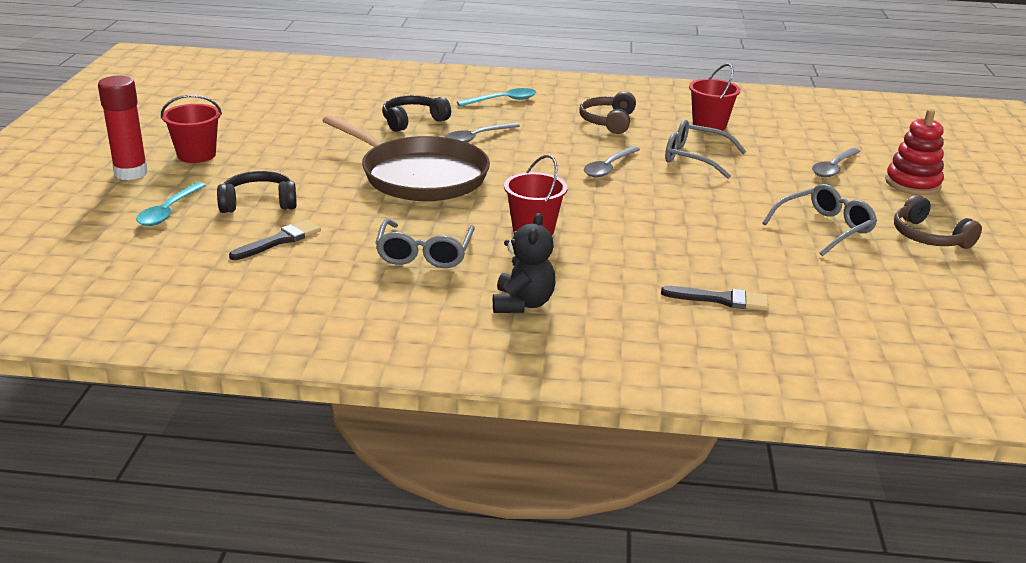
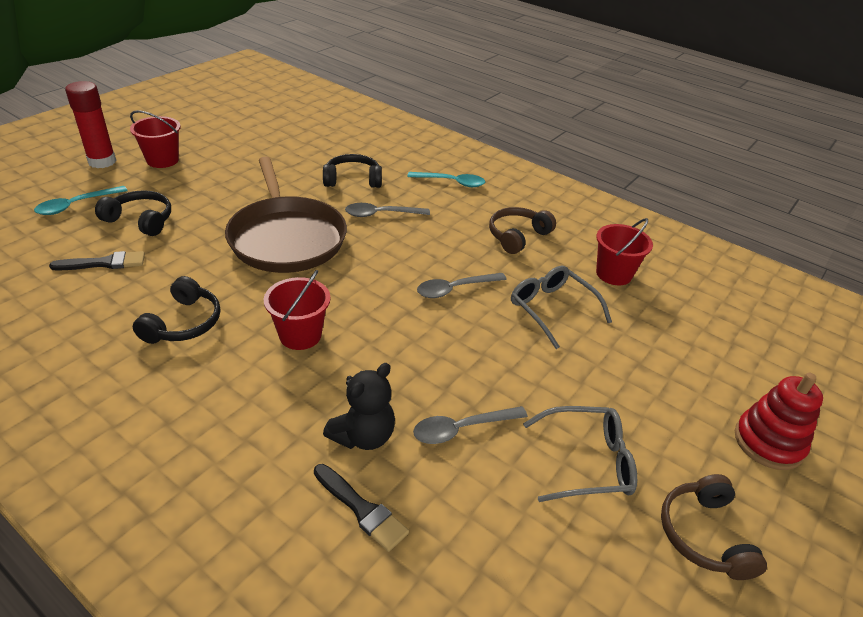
camera: 30 degrees right, 10 degrees up
grey glasses [375,219,475,268] -> black headphones [133,276,220,344]
black teddy bear [493,213,555,313] -> black teddy bear moved to [323,363,395,450]
grey spoon [812,148,861,177] -> grey spoon moved to [413,406,528,444]

